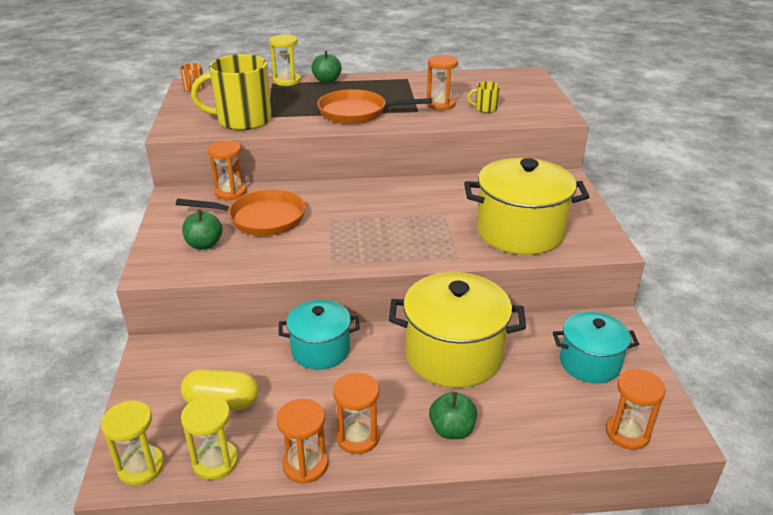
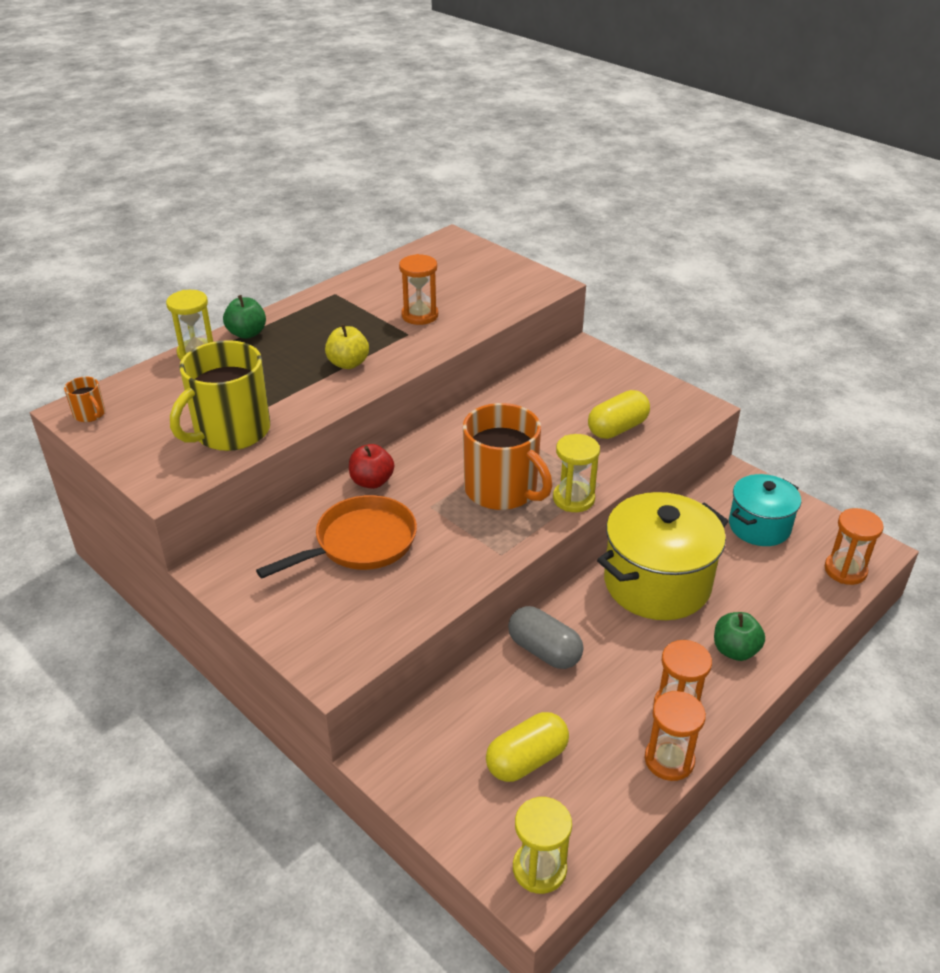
camera: 40 degrees left, 5 degrees up
yellow hourglass [181,395,238,480] -> yellow hourglass moved to [553,434,600,512]
green apple [182,209,222,250] -> none
orange hourglass [208,140,247,200] -> none
turquoise pot [279,300,360,370] -> grey capsule [508,606,583,669]
orange pan [317,89,432,124] -> yellow apple [325,324,369,369]
yellow pot [464,158,589,255] -> yellow capsule [588,390,650,439]
yellow mug [467,82,500,113] -> none
none -> red apple [349,444,394,489]
none -> orange mug [463,403,552,510]

